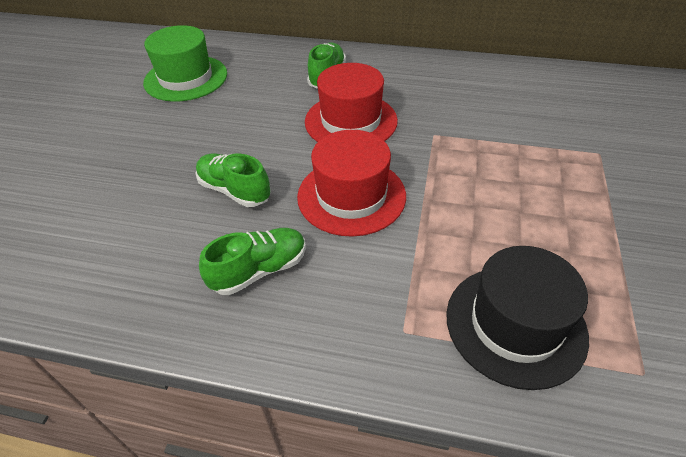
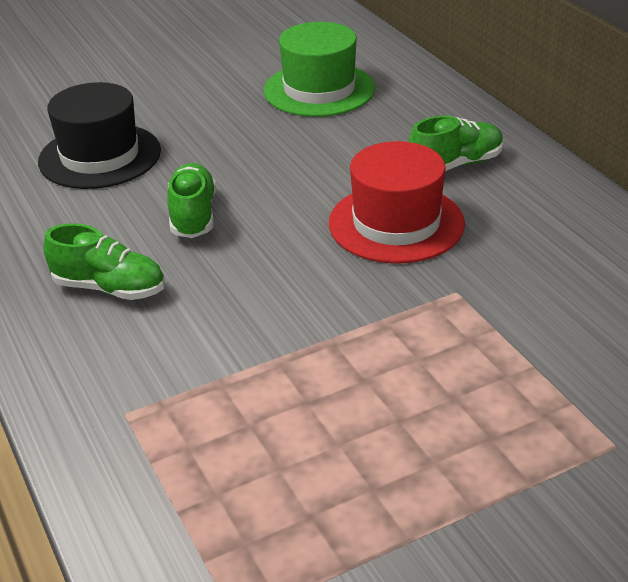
camera: 50 degrees right, 10 degrees down
red hat [297,130,406,237] -> none
black hat [446,246,589,390] -> black hat moved to [38,82,161,189]

